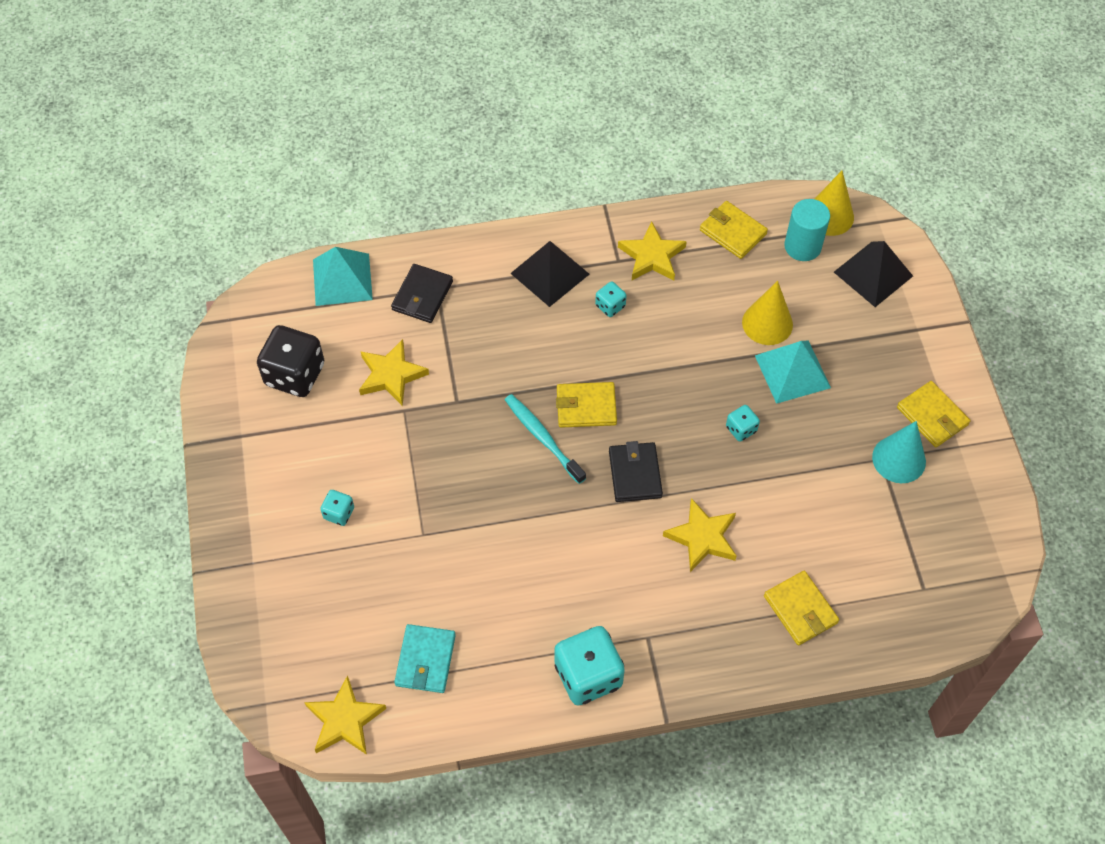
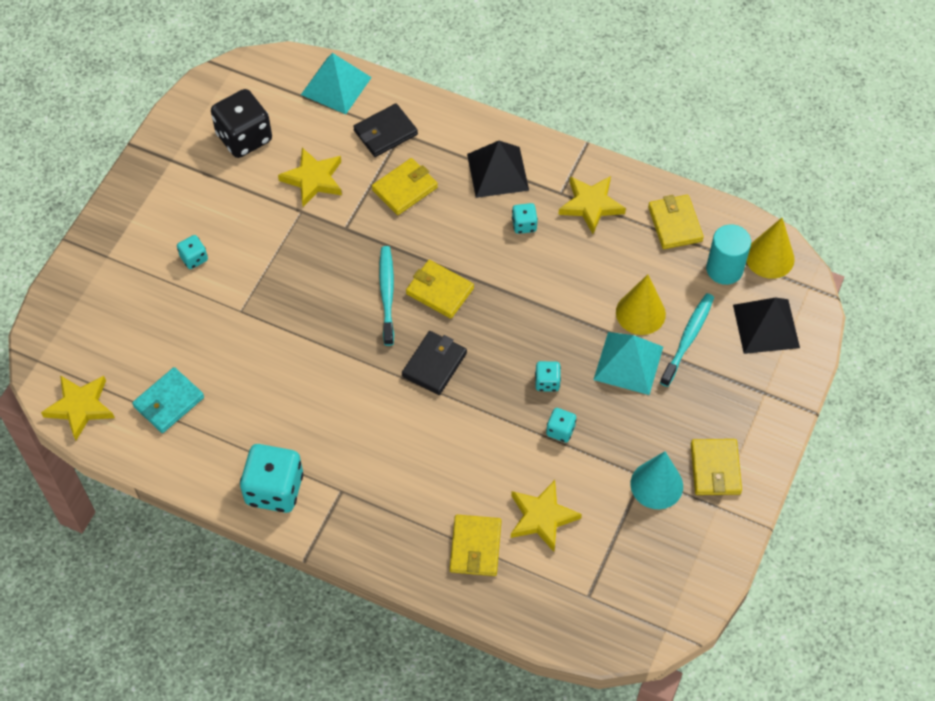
camera: 35 degrees right, 0 degrees up
yellow star [663,498,736,572] -> yellow star moved to [511,480,582,552]
none -> yellow wallet [372,158,438,215]
none -> turquoise dice [546,408,576,442]
none -> turquoise toothbrush [660,293,714,387]

